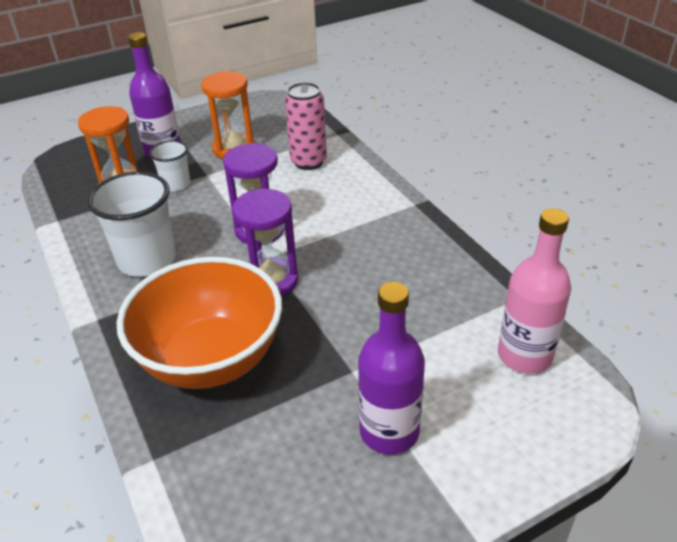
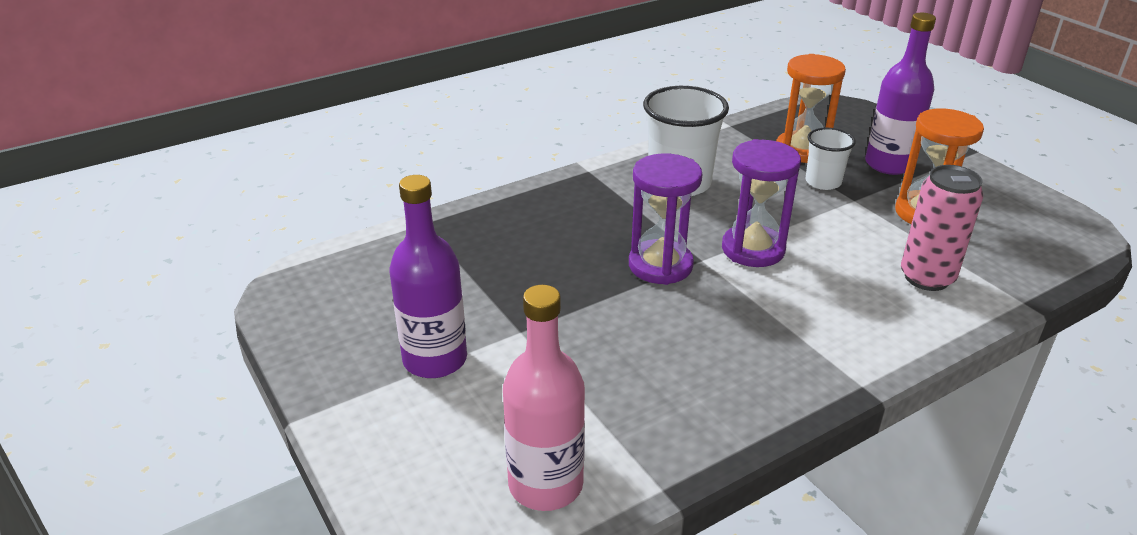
camera: 85 degrees right, 5 degrees down
orange bowl [117,257,282,389] -> none

